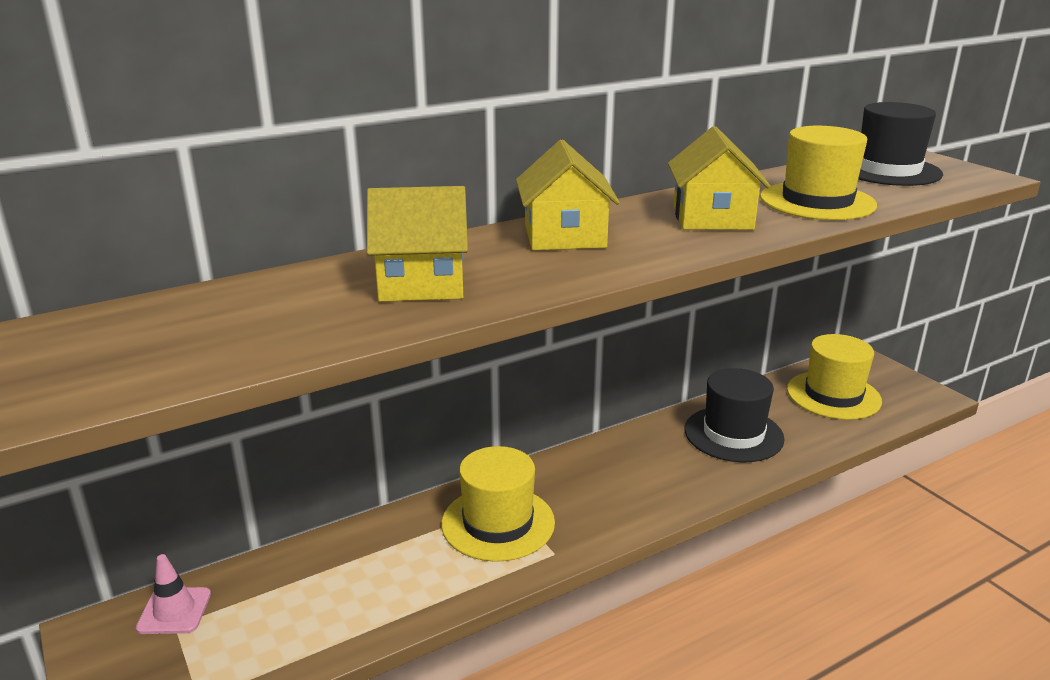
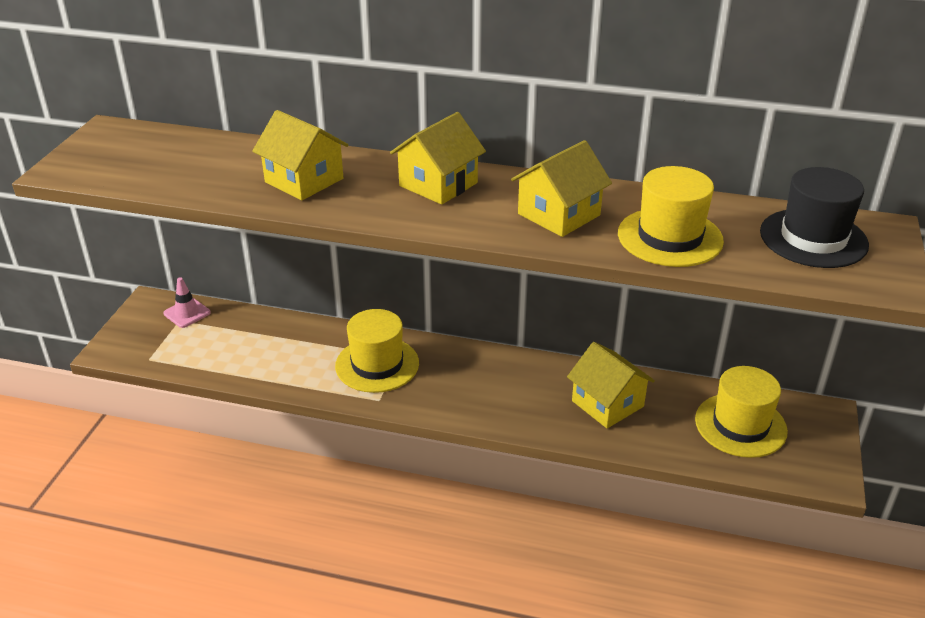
camera: 45 degrees right, 10 degrees up
black hat [685,368,784,462] -> yellow house [567,342,655,428]

